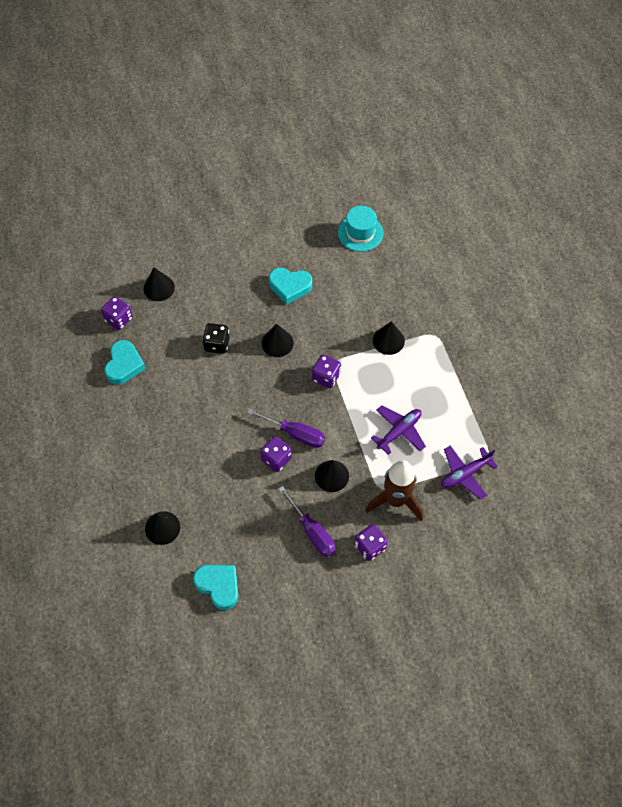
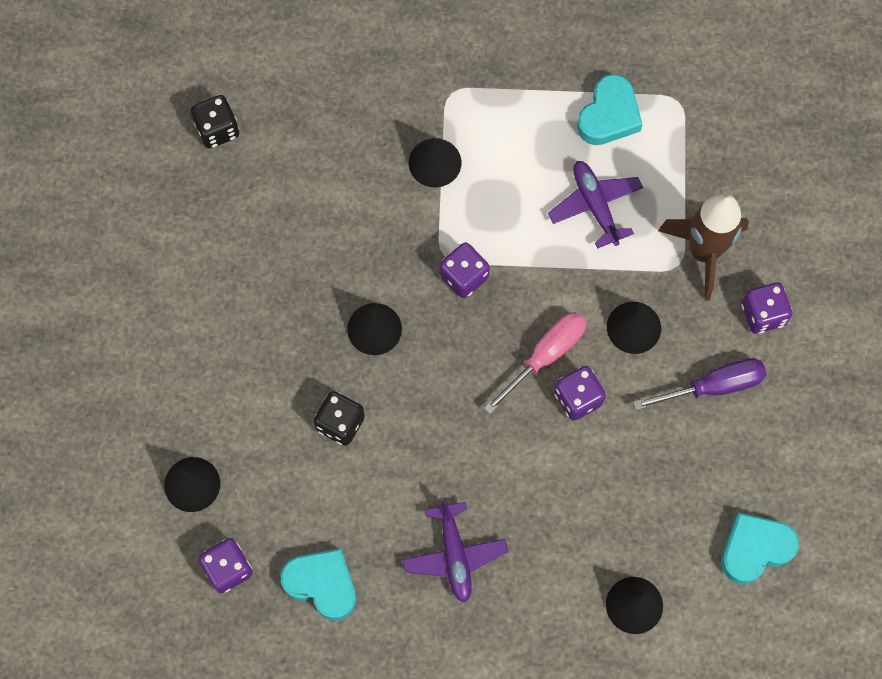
camera: 70 degrees left, 10 degrees up
purple screwdriver [247,408,325,448] -> pink screwdriver [484,312,586,414]
turquoise heart [269,268,312,304] -> turquoise heart moved to [577,74,643,145]
turquoise hat [338,206,383,252] -> black dice [191,95,239,149]
purple plane [441,445,498,500] -> purple plane moved to [402,497,508,603]

